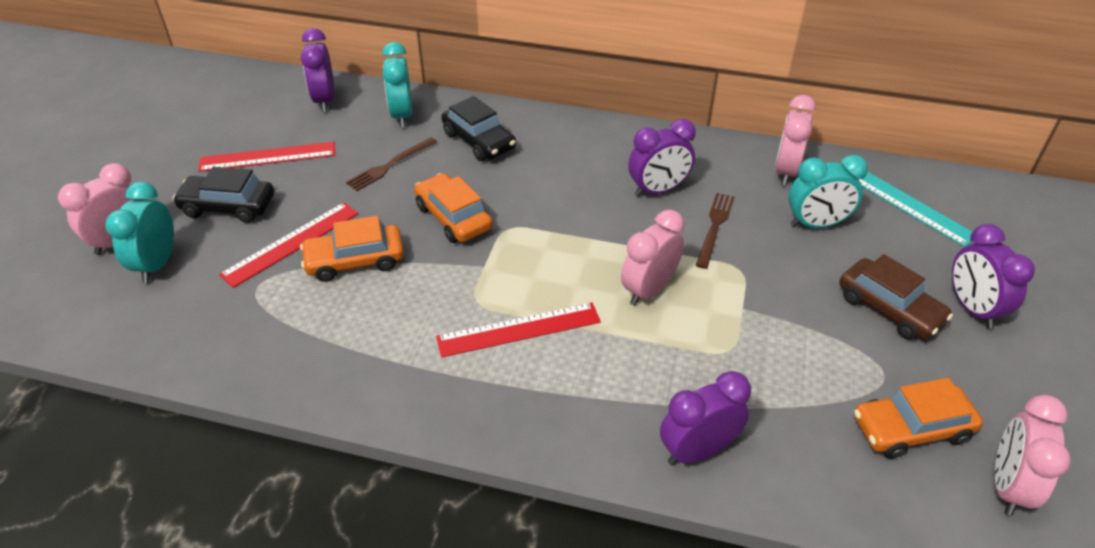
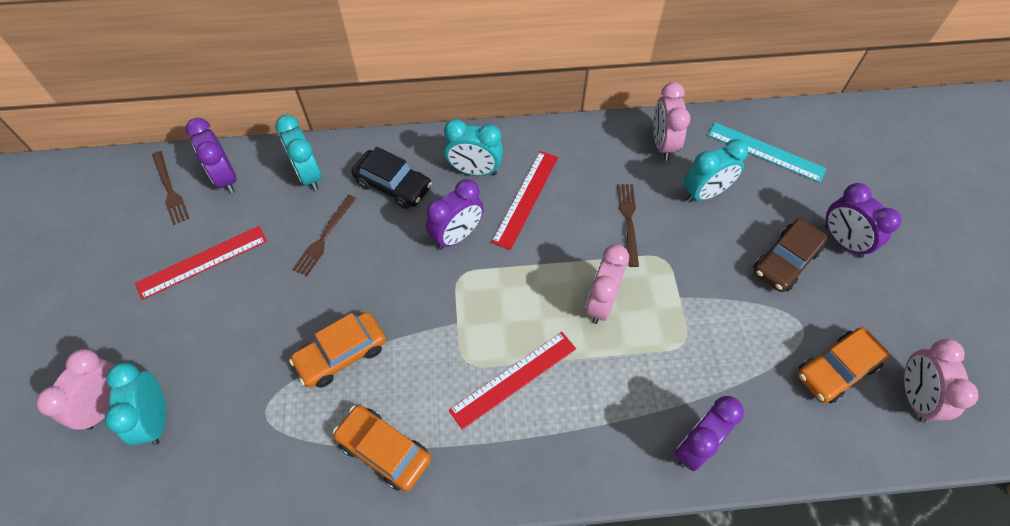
camera: 20 degrees left, 15 degrees up
black car [173,167,274,223] -> none
red ruler [219,202,359,288] -> red ruler moved to [491,151,558,250]
orange car [414,173,493,243] -> orange car moved to [333,405,431,491]
purple clock [628,119,696,197] -> purple clock moved to [426,179,484,250]
brown car [839,254,953,340] -> brown car turned 105 degrees clockwise [754,218,828,292]
none -> brown fork [152,151,189,225]
none -> turquoise clock [444,119,503,176]

